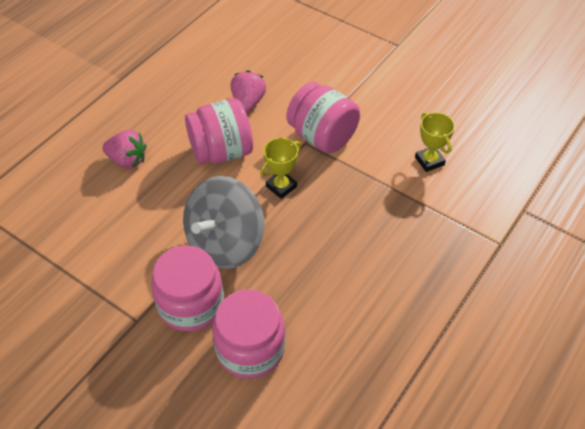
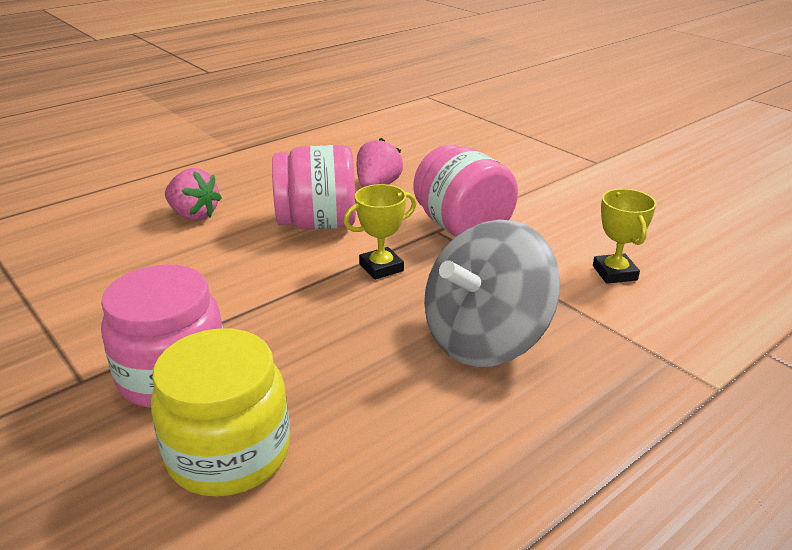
camera: 15 degrees right, 20 degrees down
grey spinning top [183,176,264,269] -> grey spinning top moved to [424,220,560,367]
pink jar [212,290,285,379] -> yellow jar [151,328,290,497]

